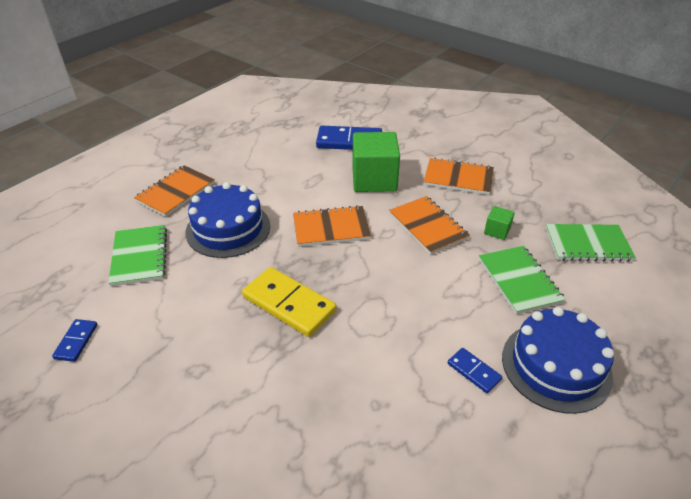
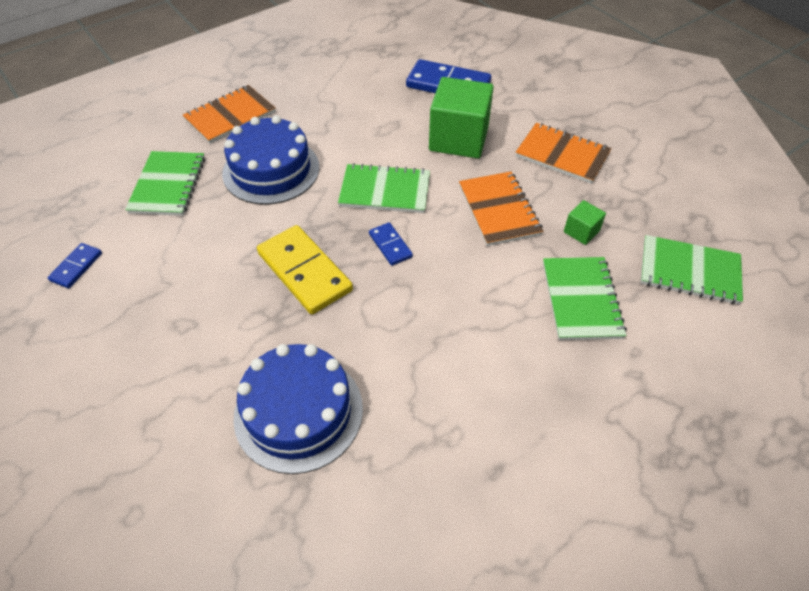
camera: 15 degrees right, 10 degrees up
orange notebook [293,205,371,247] -> green notebook [338,163,430,213]
blue domino [448,348,502,394] -> blue domino moved to [369,222,413,266]
blue cake [502,307,614,414] -> blue cake moved to [233,344,363,474]

